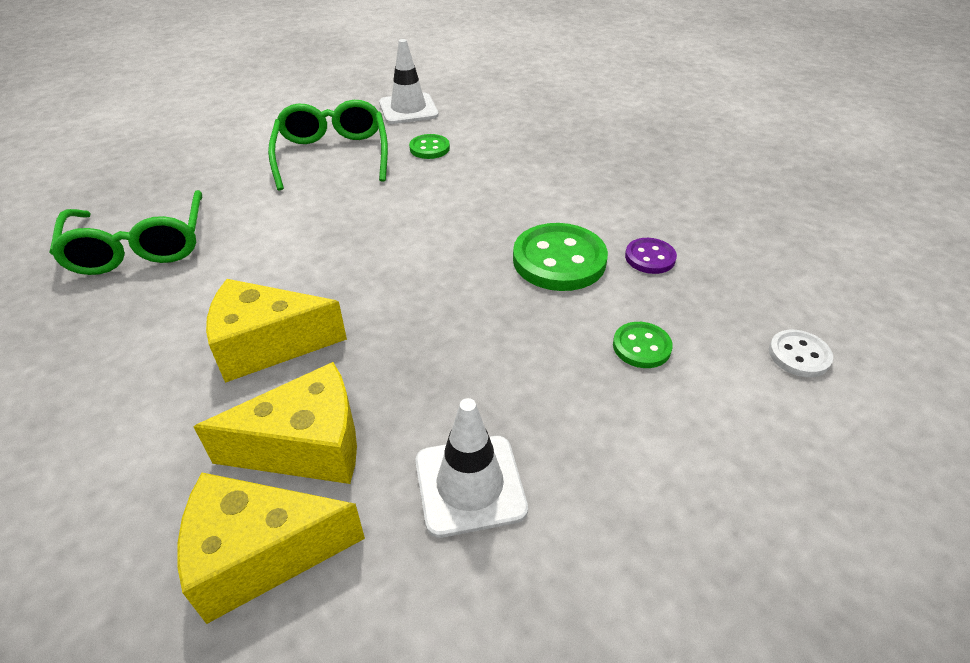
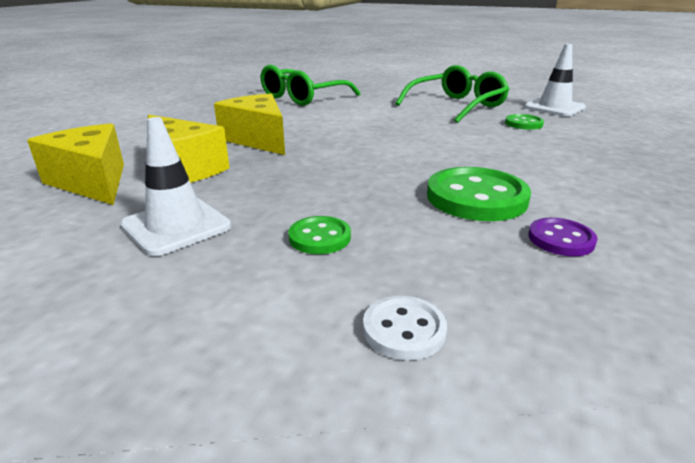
camera: 60 degrees right, 15 degrees down
green button [613,322,673,368] -> green button moved to [288,216,351,254]
white button [769,330,833,377] -> white button moved to [363,296,447,360]

